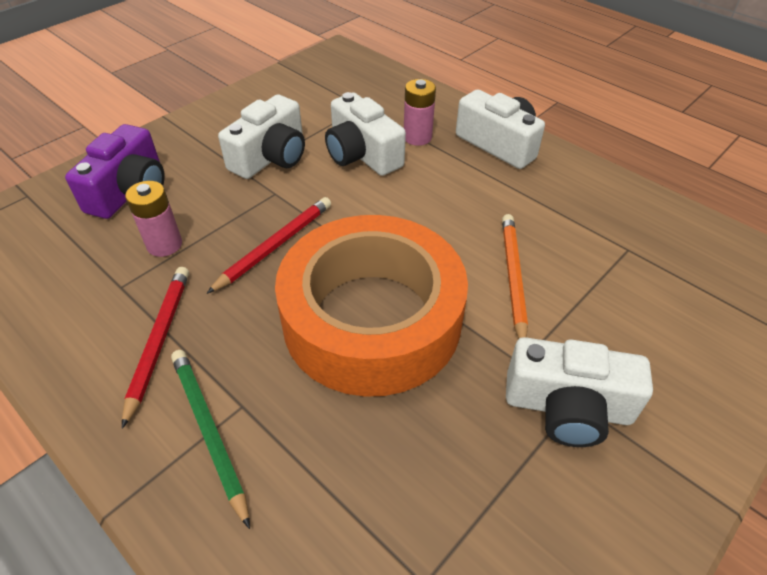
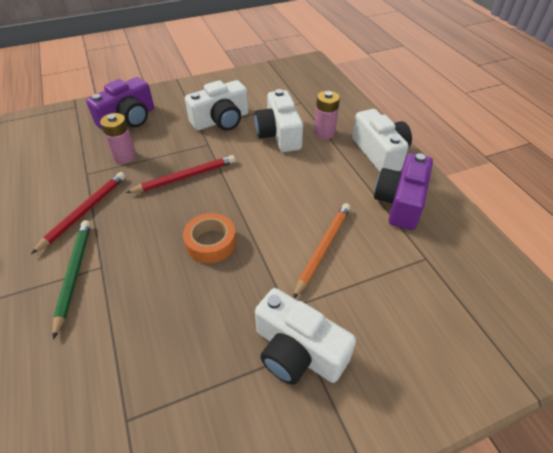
camera: 25 degrees right, 0 degrees up
orange tape [275,215,468,397] -> orange tape [183,213,236,263], size x0.40
none -> purple camera [374,153,433,230]

